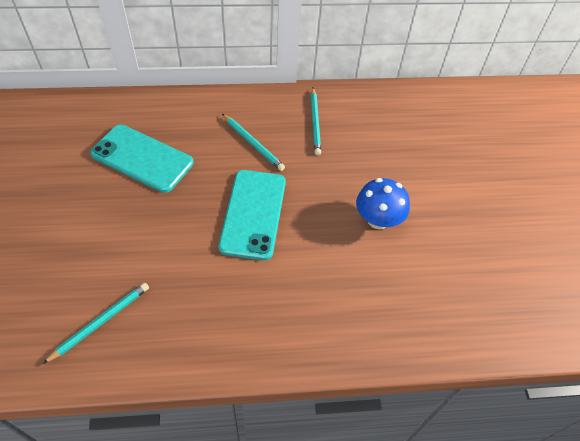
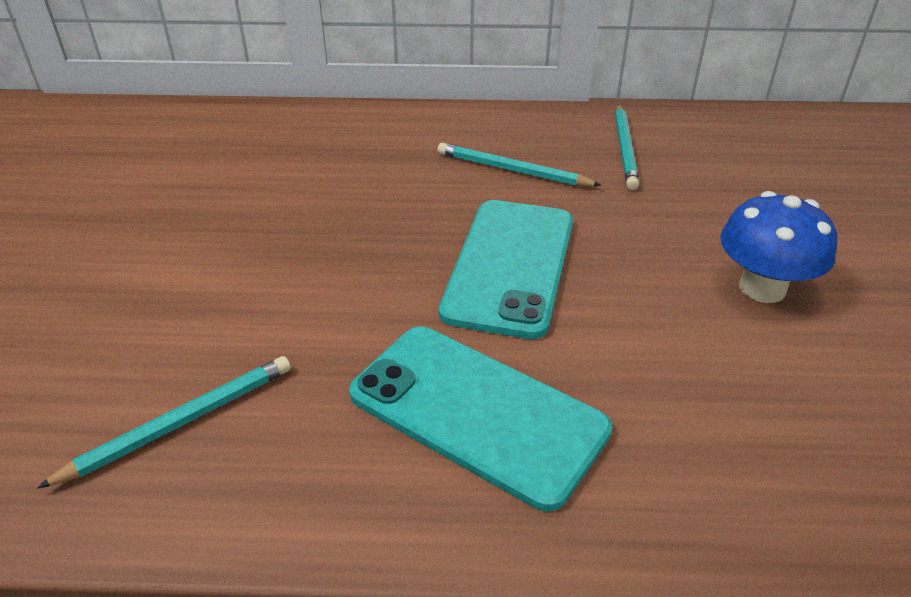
camera: 10 degrees right, 15 degrees down
turquoise phone [90,125,193,193] -> turquoise phone moved to [349,326,612,511]
turquoise pencil [222,114,285,171] -> turquoise pencil turned 150 degrees clockwise [437,142,602,186]

